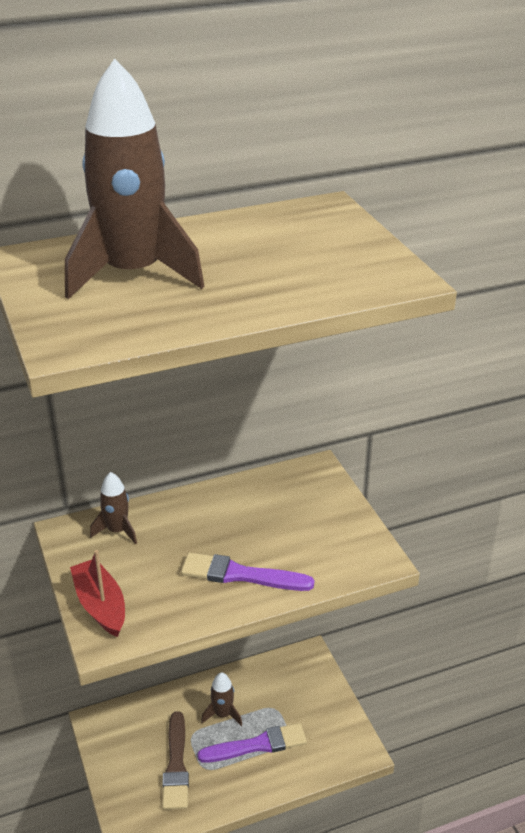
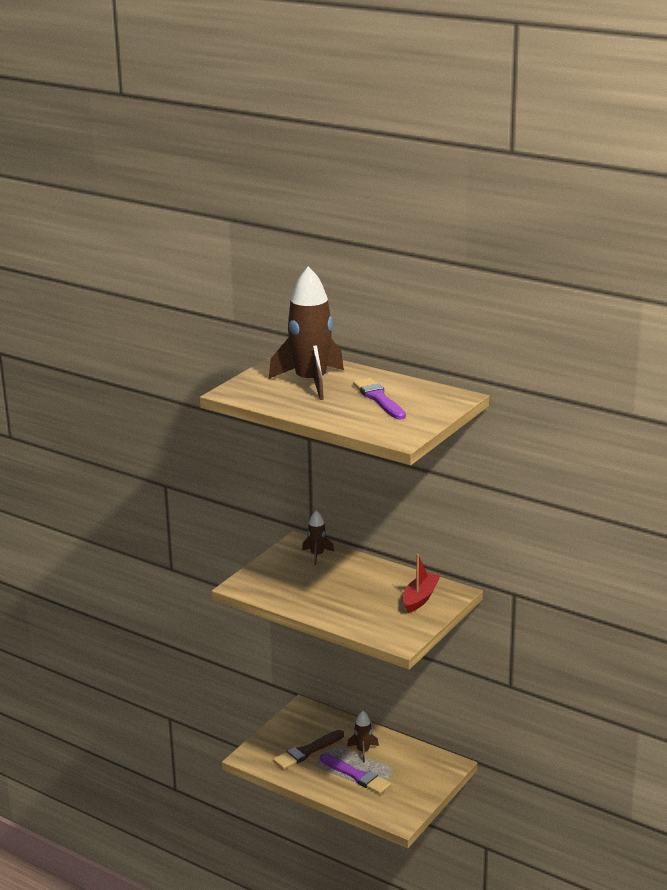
camera: 55 degrees right, 10 degrees down
red boat [70,550,125,637] -> red boat moved to [403,554,440,613]
purple brush [181,553,314,591] -> purple brush moved to [353,378,406,420]

